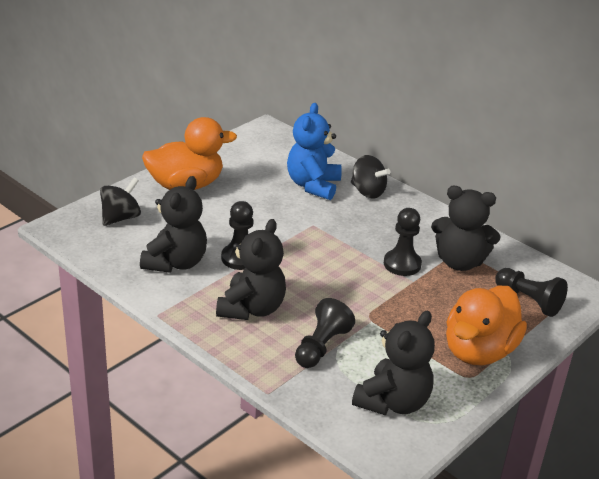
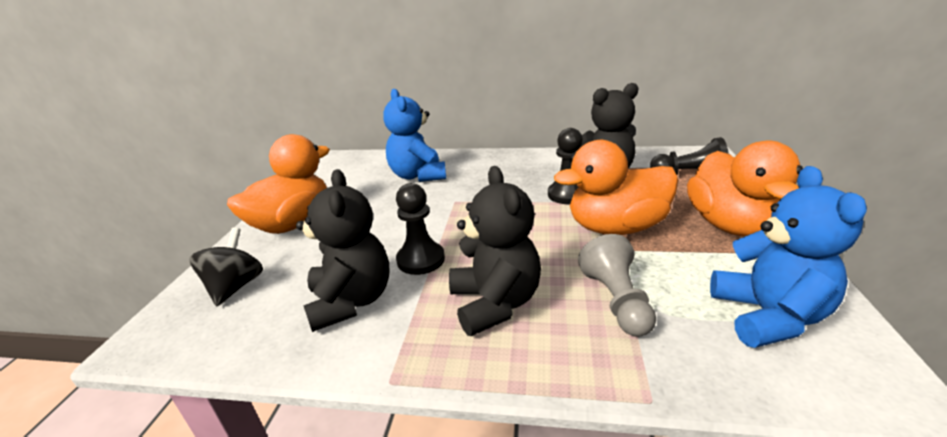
camera: 30 degrees left, 5 degrees down
black pawn [295,298,355,368] -> grey pawn [578,234,656,337]
black spinning top [351,155,391,199] -> none
black teddy bear [352,311,435,415] -> blue teddy bear [710,166,867,348]
none -> orange duck [554,140,678,235]

